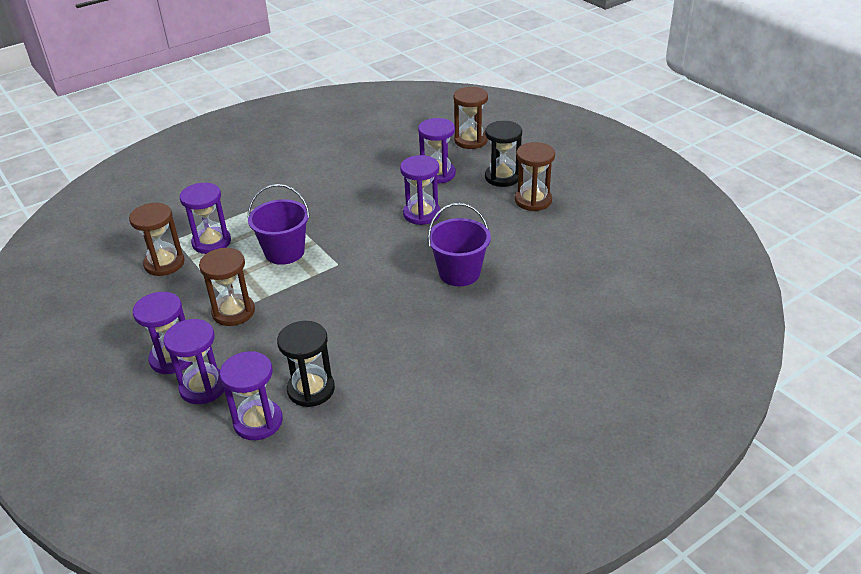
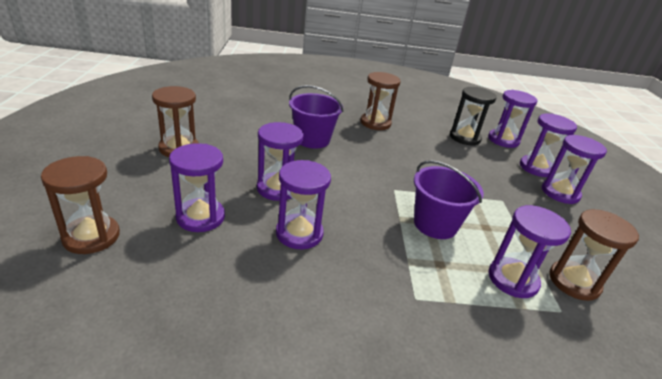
camera: 150 degrees left, 5 degrees down
brown hourglass [199,248,255,326] -> brown hourglass moved to [361,72,401,130]
black hourglass [485,121,522,187] -> none
none -> purple hourglass [276,160,331,249]

